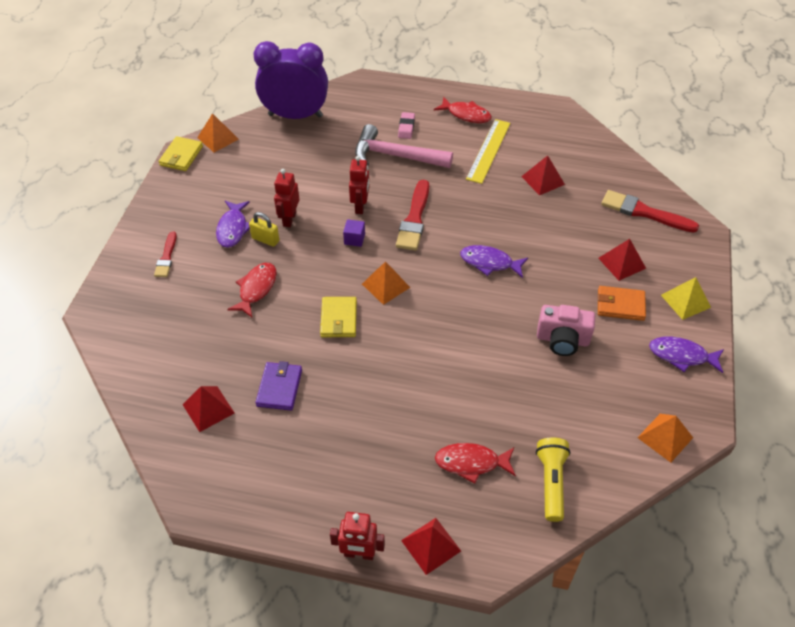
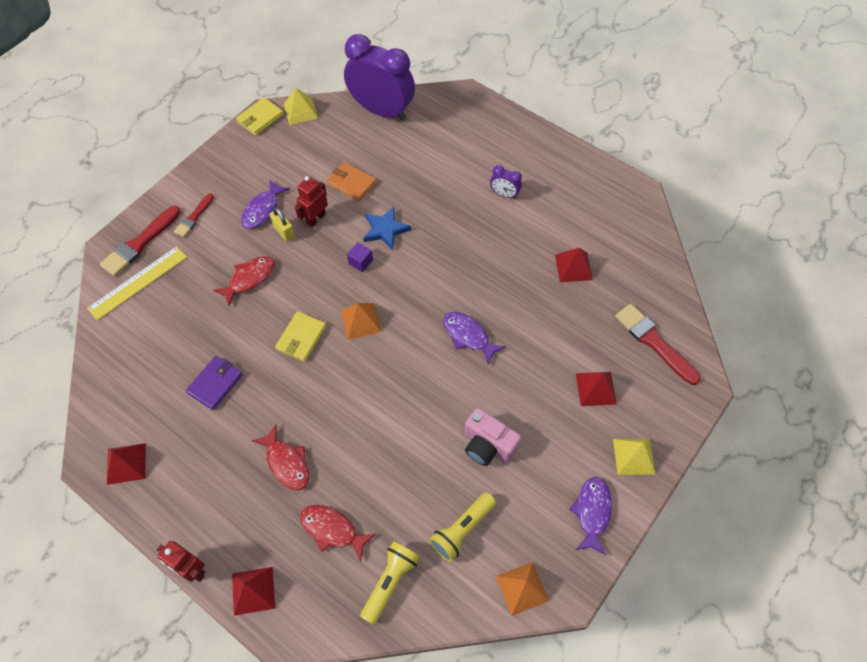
camera: 25 degrees right, 10 degrees up
red pyramid [182,386,234,432] -> red pyramid moved to [107,443,146,485]
orange pyramid [197,113,239,152] -> yellow pyramid [284,88,318,125]
red robot [349,156,369,214] -> blue star [363,207,411,250]
pink hammer [355,124,453,168] -> none
red brush [396,180,429,251] -> red brush moved to [100,206,181,276]
pink eraser [398,112,415,139] -> none
red fish [434,97,492,123] -> red fish moved to [252,424,309,490]
yellow ruler [466,119,511,184] -> yellow ruler moved to [87,246,187,320]
orange wallet [598,286,646,321] -> orange wallet moved to [326,162,376,202]
purple fish [649,337,724,373] -> purple fish turned 60 degrees clockwise [569,477,612,555]
none -> yellow flashlight [429,492,496,562]
none -> purple clock [490,165,522,199]

